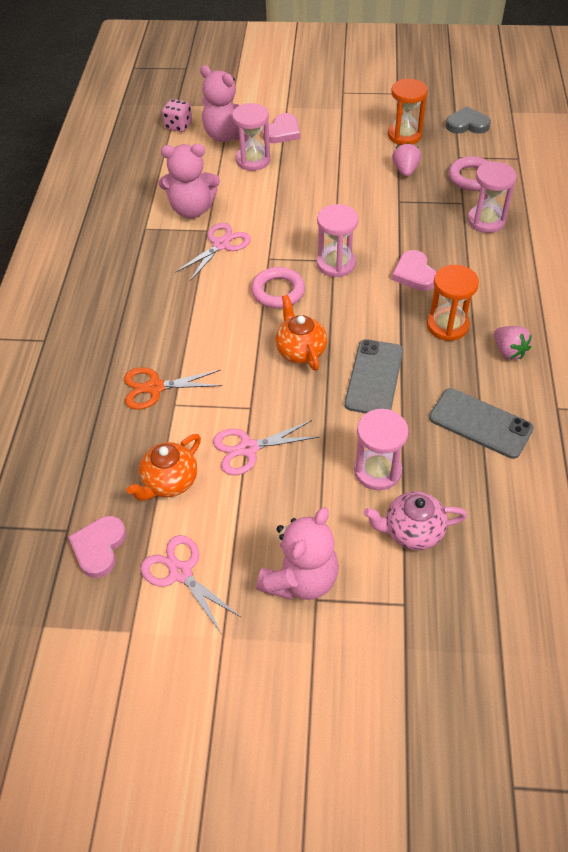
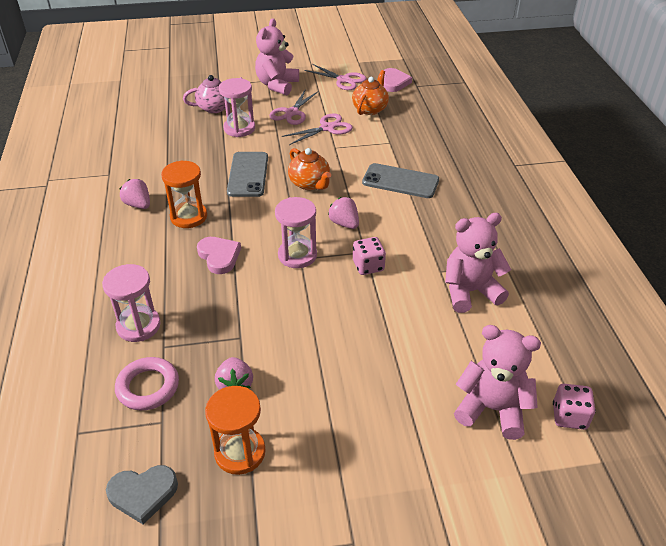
camera: 165 degrees right, 10 degrees down
orange scissors [124,367,223,410] -> none
pink scissors [175,223,251,281] -> pink scissors moved to [269,89,319,125]
pink hourglass [232,103,271,171] -> none
pink ring [251,267,305,308] -> pink strawberry [328,197,359,229]
pink heart [262,113,300,143] -> none
grey phone [429,388,534,459] -> grey phone moved to [362,163,439,198]
none -> pink dice [353,237,386,275]

